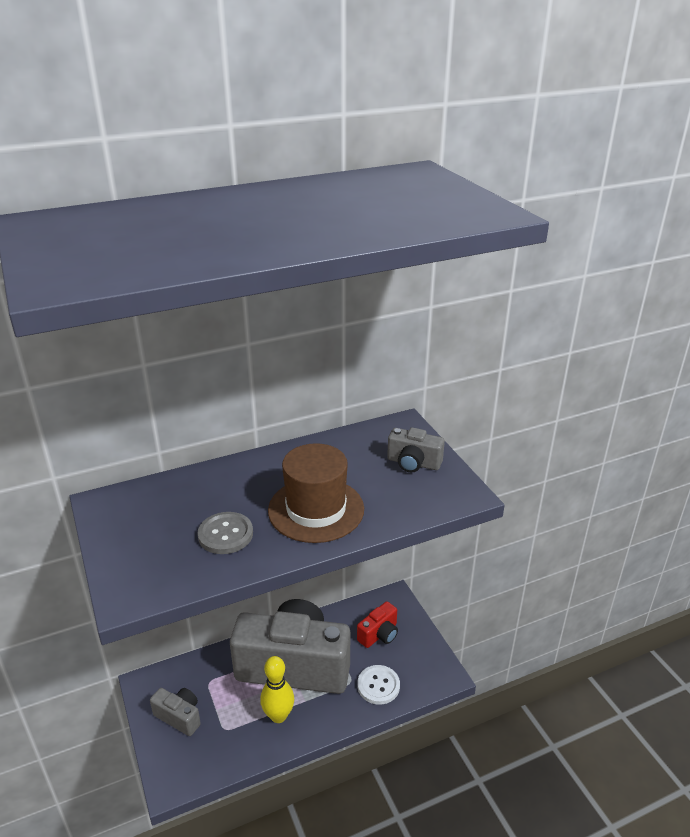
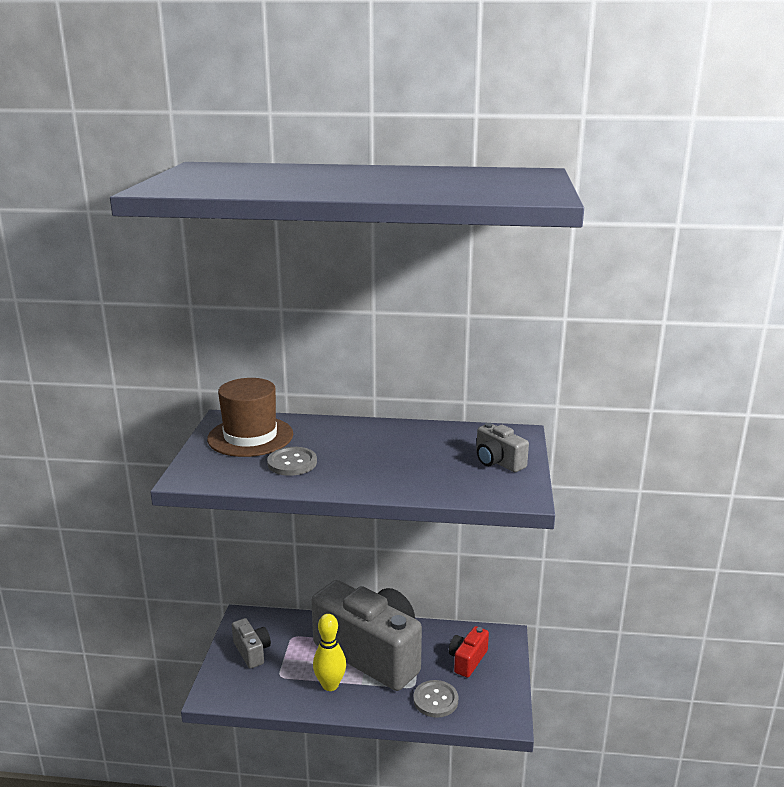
camera: 30 degrees right, 10 degrees down
brown hat [268,443,364,543] -> brown hat moved to [207,378,293,457]
red camera [357,601,398,648] -> red camera turned 135 degrees clockwise [449,626,489,678]
white button [357,665,400,705] -> grey button [413,680,458,718]

